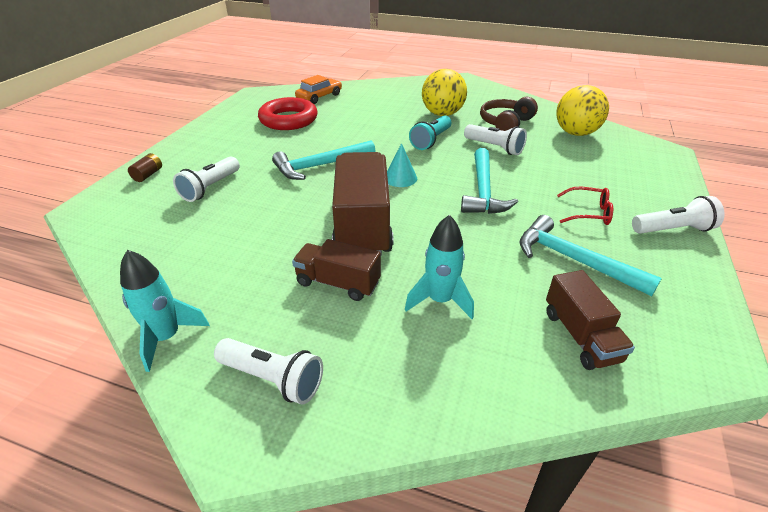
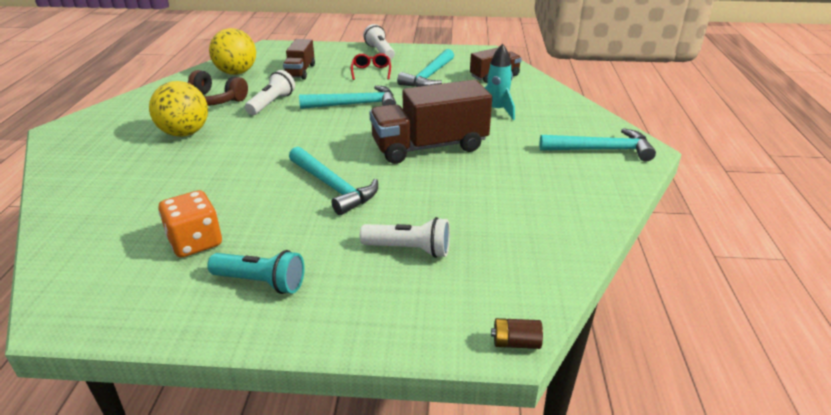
camera: 105 degrees left, 5 degrees down
turquoise rocket [120,250,210,372] -> none
brown battery [128,153,162,182] -> brown battery moved to [491,318,543,349]
white flashlight [214,338,323,405] -> turquoise hammer [539,128,656,162]
red ring [258,97,318,130] -> orange dice [158,190,222,258]
brown truck [292,239,381,301] -> brown truck moved to [283,39,315,80]
orange car [295,75,342,104] -> none
turquoise cone [387,143,417,187] -> none
turquoise flashlight [409,115,451,150] -> turquoise flashlight moved to [207,250,305,294]

